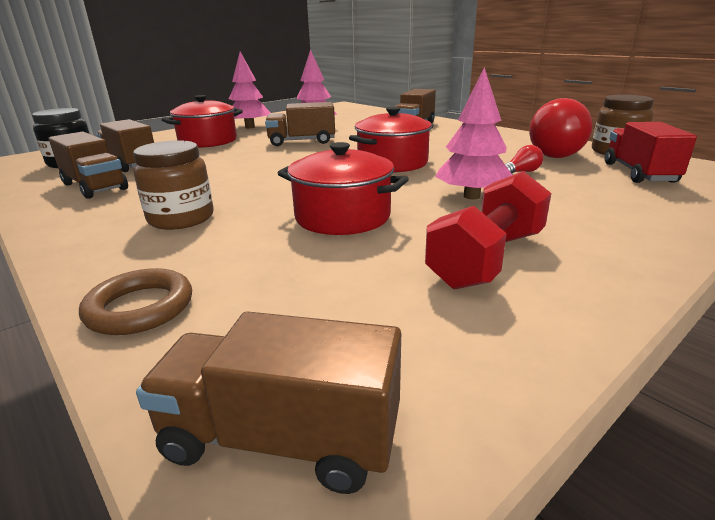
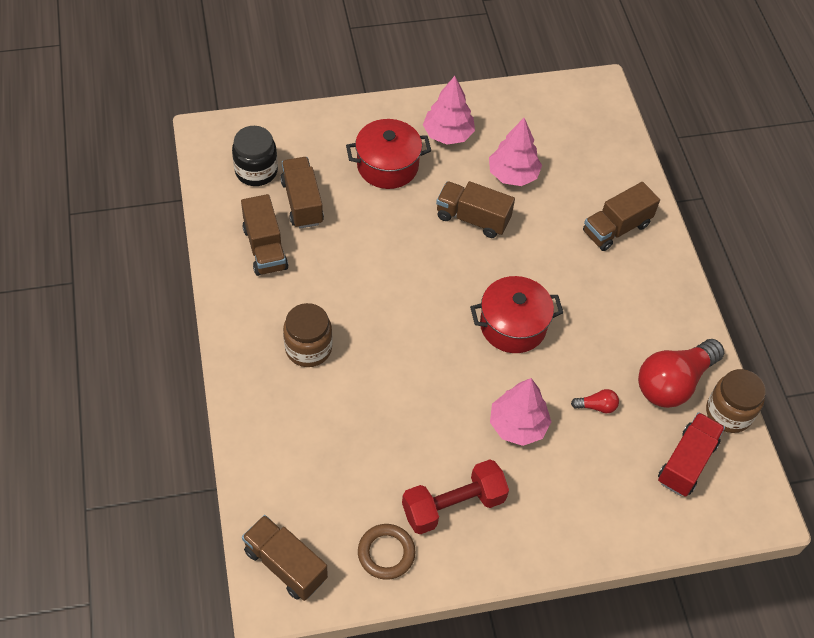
camera: 25 degrees right, 30 degrees up
brown ring [79,268,192,335] -> brown ring moved to [358,524,416,580]
red pot [278,142,409,235] -> none

